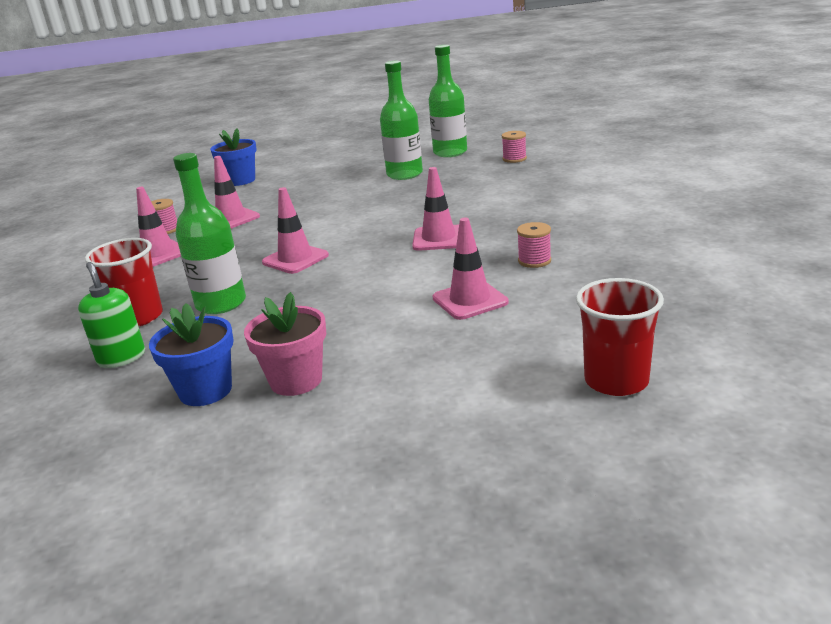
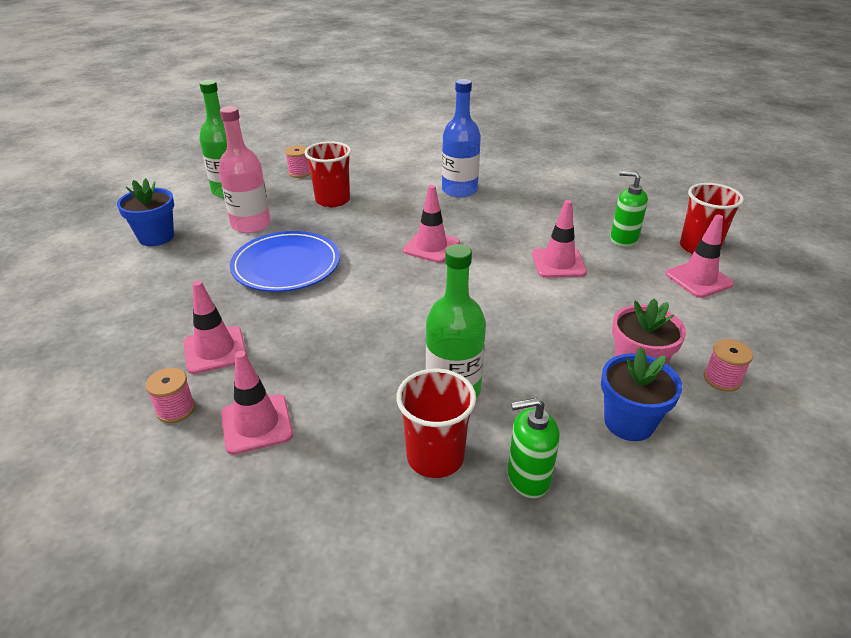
camera: 70 degrees left, 10 degrees up
blue flower pot [210,128,257,186] -> blue flower pot moved to [117,178,174,246]
pink traffic cone [262,187,329,274] -> pink traffic cone moved to [665,214,734,298]
green bottle [380,61,423,180] -> pink bottle [219,106,271,233]
pink spool [517,222,551,268] -> pink spool moved to [704,339,753,392]
none -> blue plate [230,231,340,292]
none -> red cup [305,141,351,207]
none -> blue bottle [442,79,481,198]
none -> green soap dispenser [610,171,648,247]

